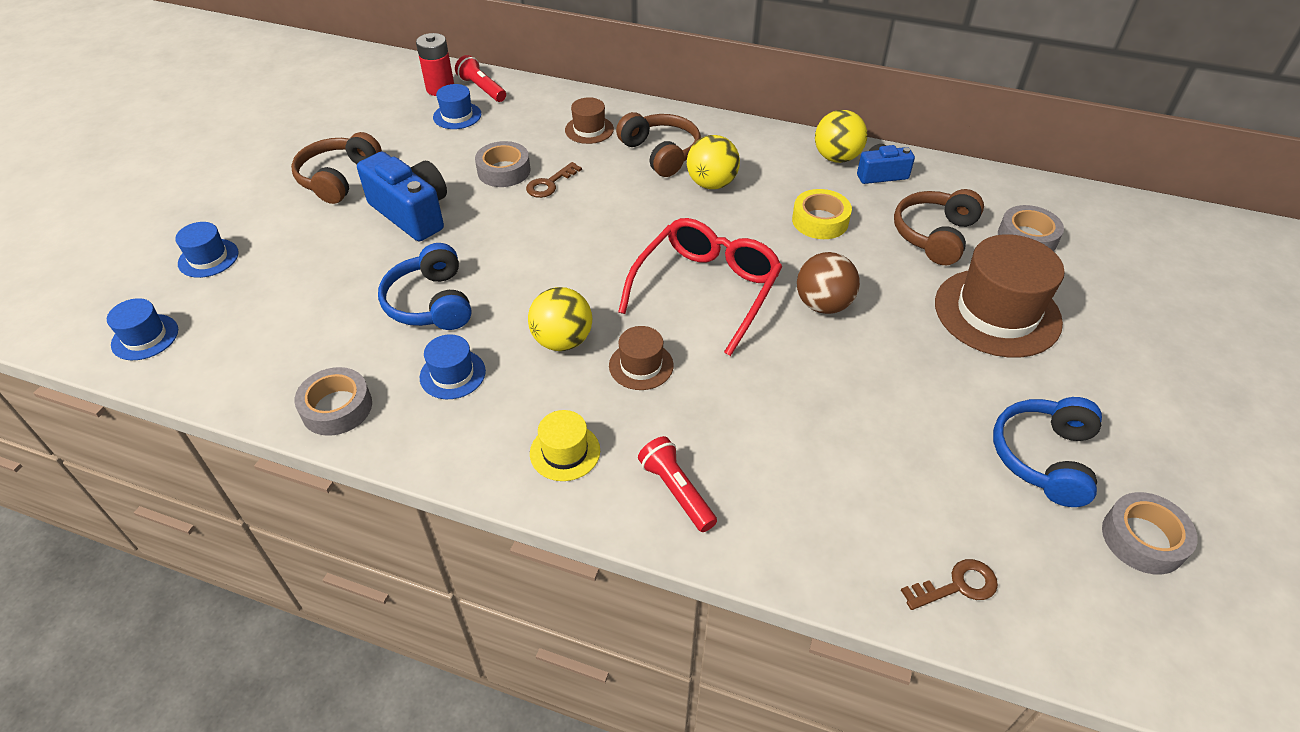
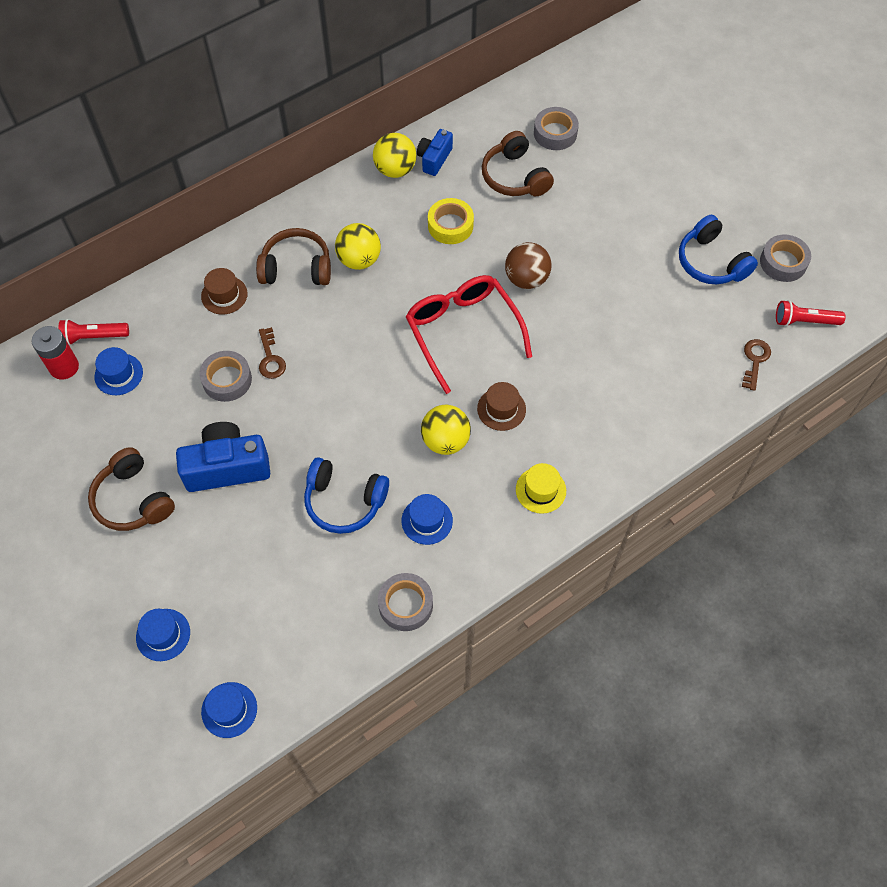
camera: 55 degrees left, 15 degrees up
red flashlight [638,436,717,532] -> red flashlight moved to [776,300,846,326]
brown hat [935,234,1065,358] -> none

